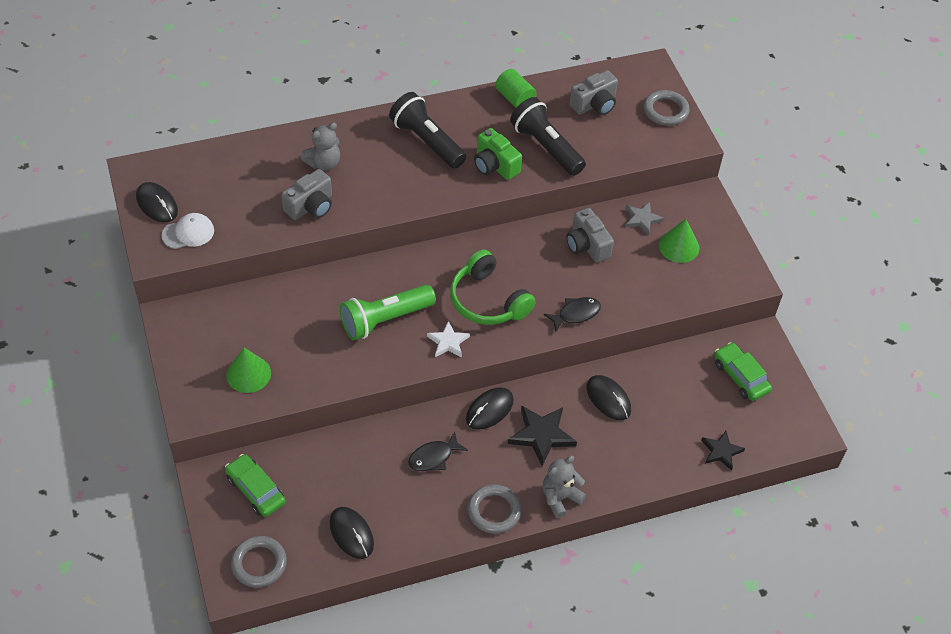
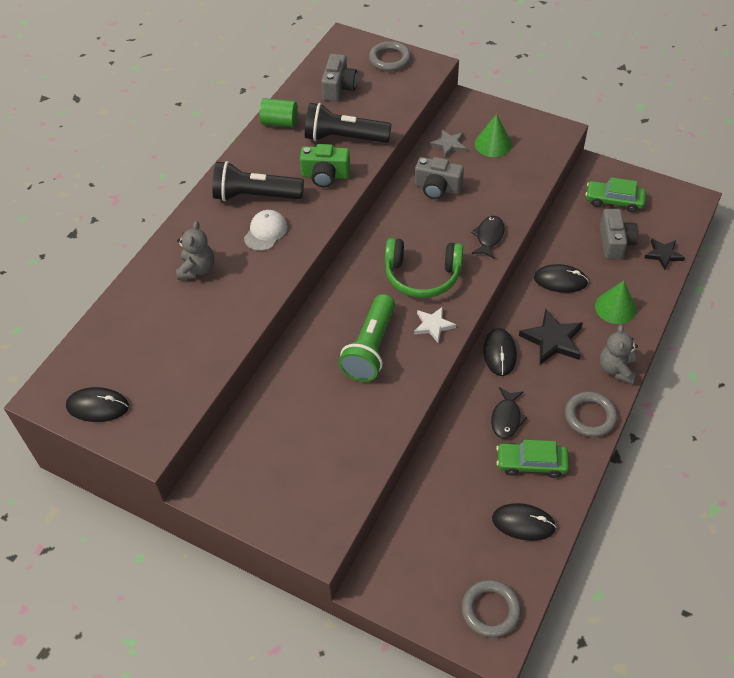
camera: 40 degrees left, 0 degrees up
white cap [162,213,214,249] -> white cap moved to [244,210,287,251]
green car [225,454,286,517] -> green car moved to [496,440,569,478]
green cone [226,348,271,393] -> green cone moved to [595,280,636,324]
grey camera [281,169,332,220] -> grey camera moved to [600,209,639,259]

